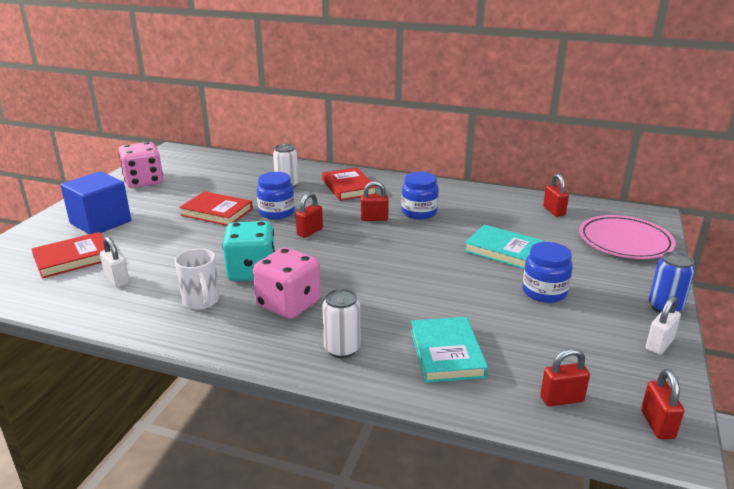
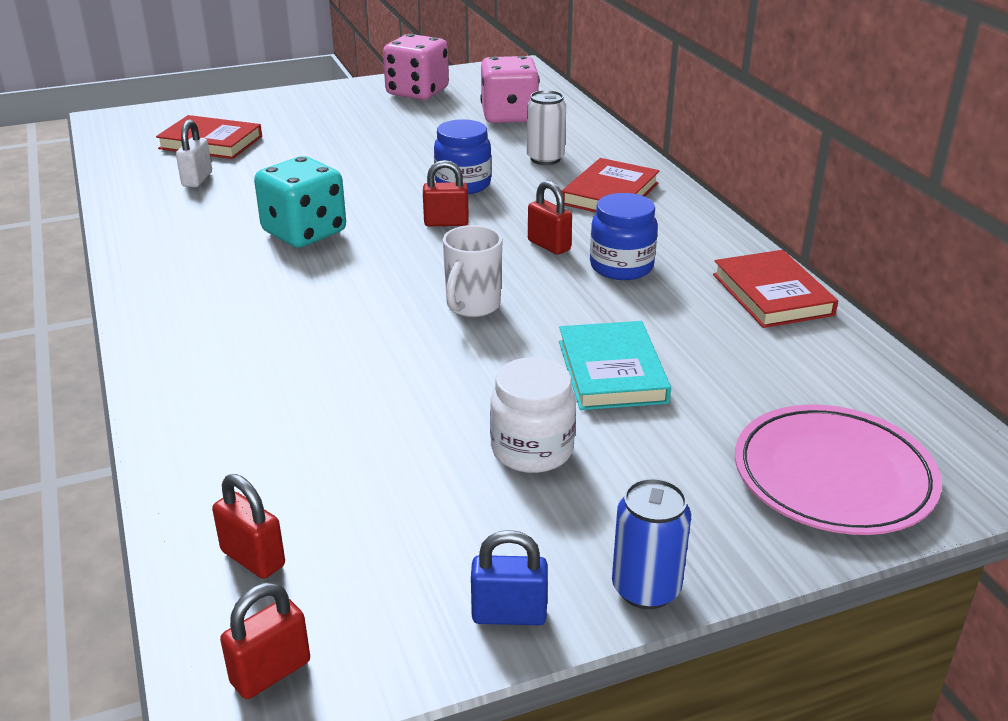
camera: 50 degrees right, 5 degrees up
blue cube [60,171,131,234] -> none
white mug [174,248,219,310] -> white mug moved to [443,225,503,317]
red book [179,191,253,226] -> red book moved to [713,250,838,328]
pink dice [253,247,321,319] -> pink dice moved to [480,56,539,123]
white can [322,288,360,358] -> none
turquoise book [410,317,488,383] -> none
blue jar [522,242,572,303] -> white jar [490,357,576,473]
red padlock [543,174,569,217] -> none
white padlock [646,296,681,355] -> blue padlock [471,530,548,625]

